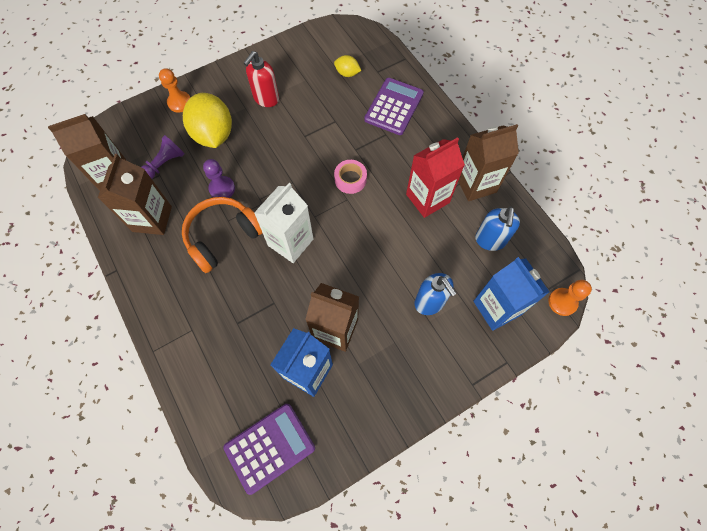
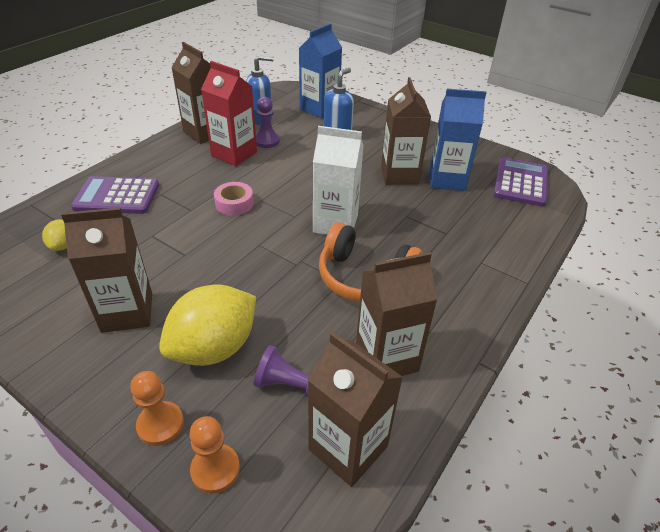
camera: 115 degrees left, 25 degrees down
purple pawn [203,159,235,198] -> purple pawn moved to [256,97,280,148]
purple calculator [223,404,315,495] -> purple calculator turned 75 degrees clockwise [494,157,548,207]
red soap dispenser [243,51,279,107] -> brown carton [61,208,152,333]
orange pawn [548,280,592,316] -> orange pawn moved to [189,416,240,494]

